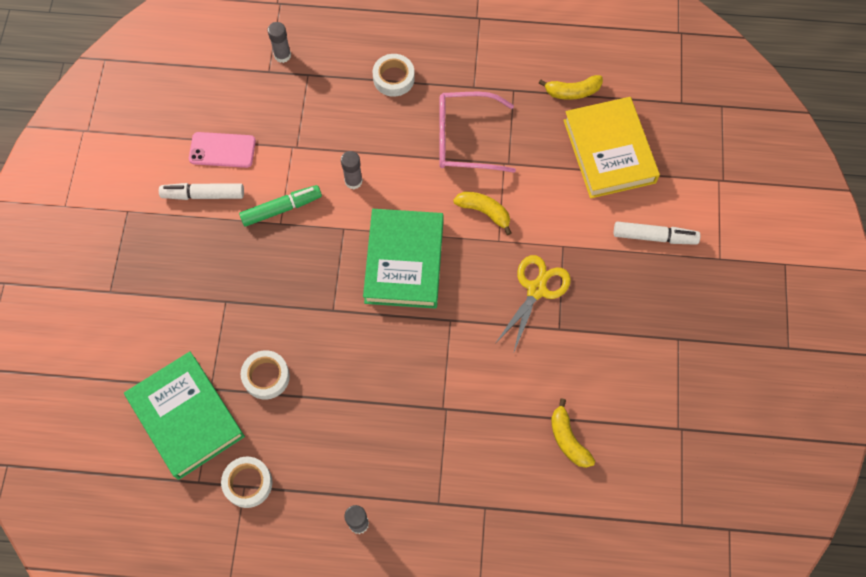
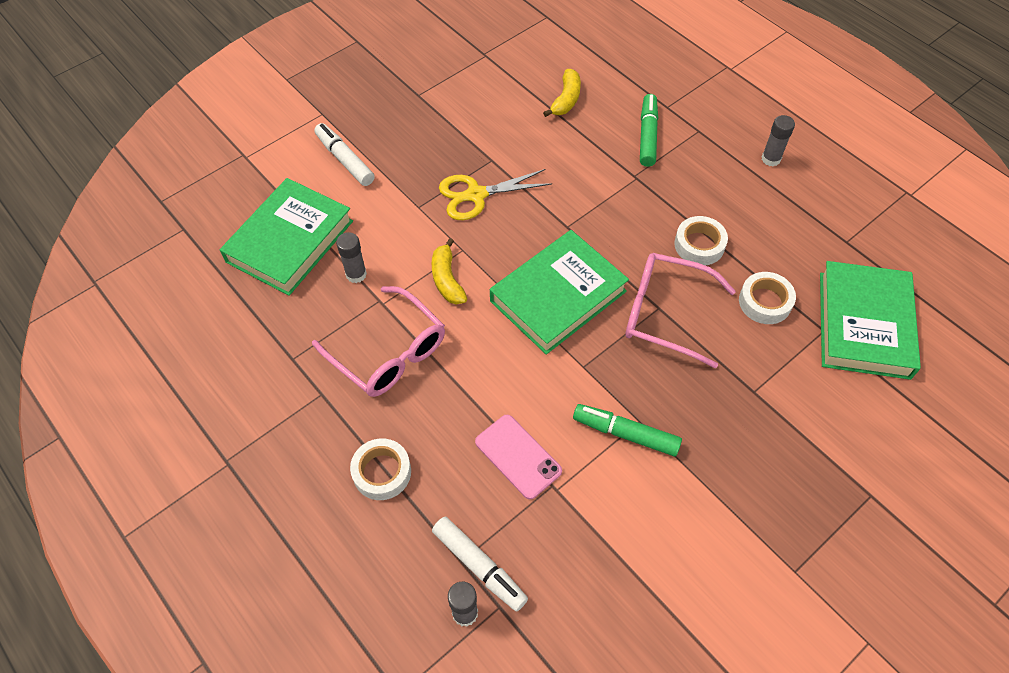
camera: 135 degrees left, 10 degrees down
white marker [159,183,244,200] -> white marker moved to [432,516,528,612]
pink phone [189,132,256,168] -> pink phone moved to [475,415,562,499]
white tape [221,457,272,508] -> white tape moved to [674,216,728,265]
grey glue stick [341,151,363,189] -> grey glue stick moved to [336,232,367,283]
yellow banana [539,75,603,100] -> none
yellow book [563,97,660,199] -> green book [220,178,353,296]
none -> pink glasses [625,253,736,369]
none -> green marker [640,94,658,167]

